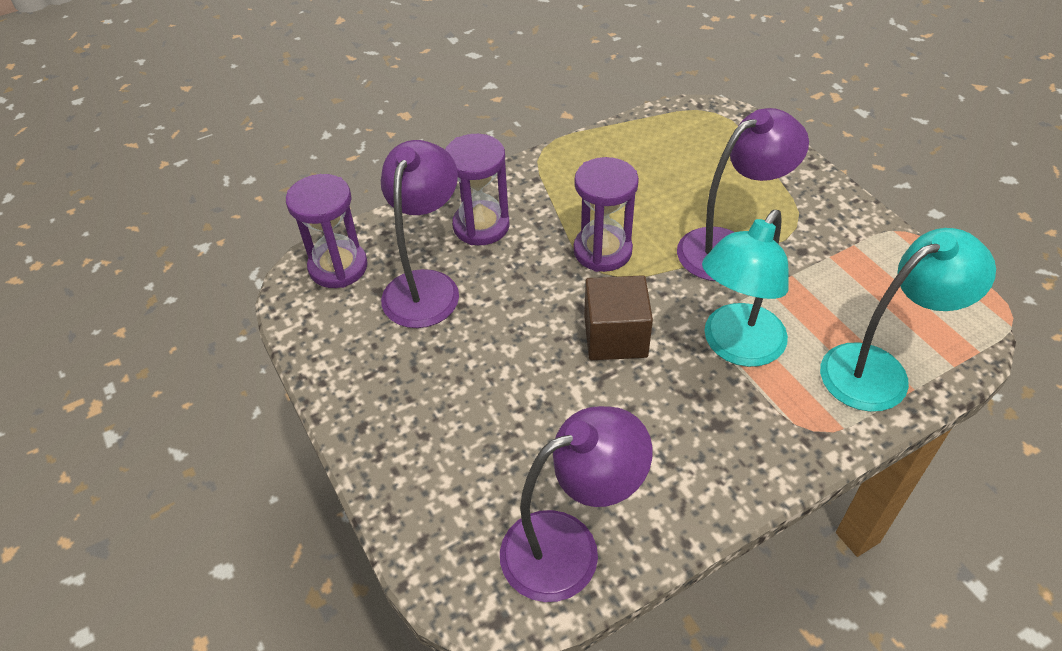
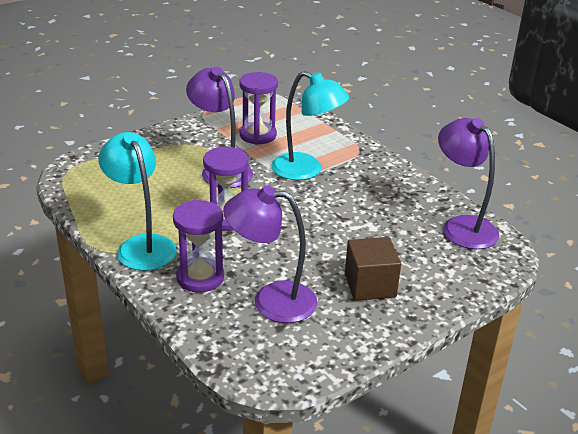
camera: 100 degrees left, 15 degrees down
purple hourglass [286,174,368,288] -> purple hourglass moved to [239,72,278,145]
brown cube [584,275,653,360] -> brown cube moved to [345,237,401,301]
turquoise lamp [820,228,996,412] -> turquoise lamp moved to [98,132,177,271]

